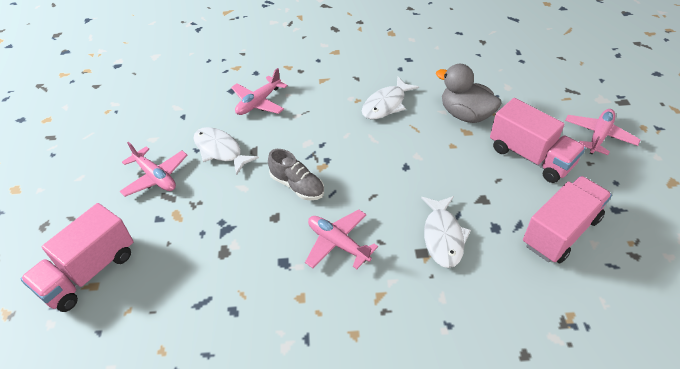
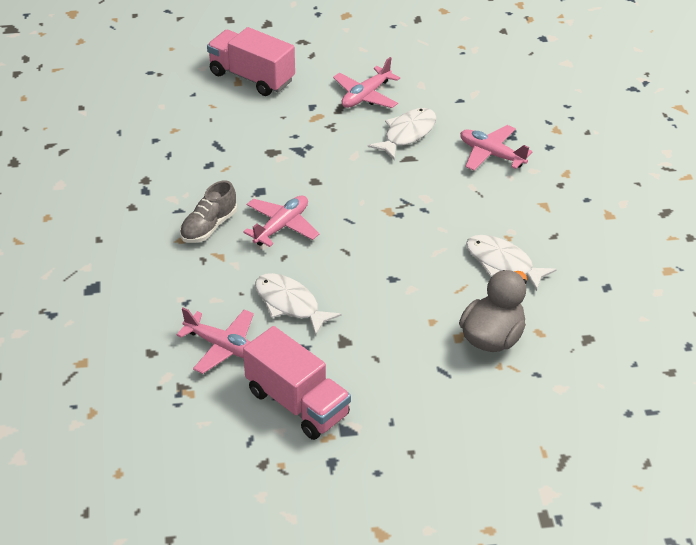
camera: 85 degrees right, 5 degrees down
grey shoe [268,149,324,200] -> grey shoe moved to [180,180,237,243]
white fish [421,196,471,268] -> white fish turned 45 degrees clockwise [255,273,341,336]
pink truck [490,98,586,183] -> none
pink plane [565,109,640,155] -> pink plane moved to [176,308,254,374]

